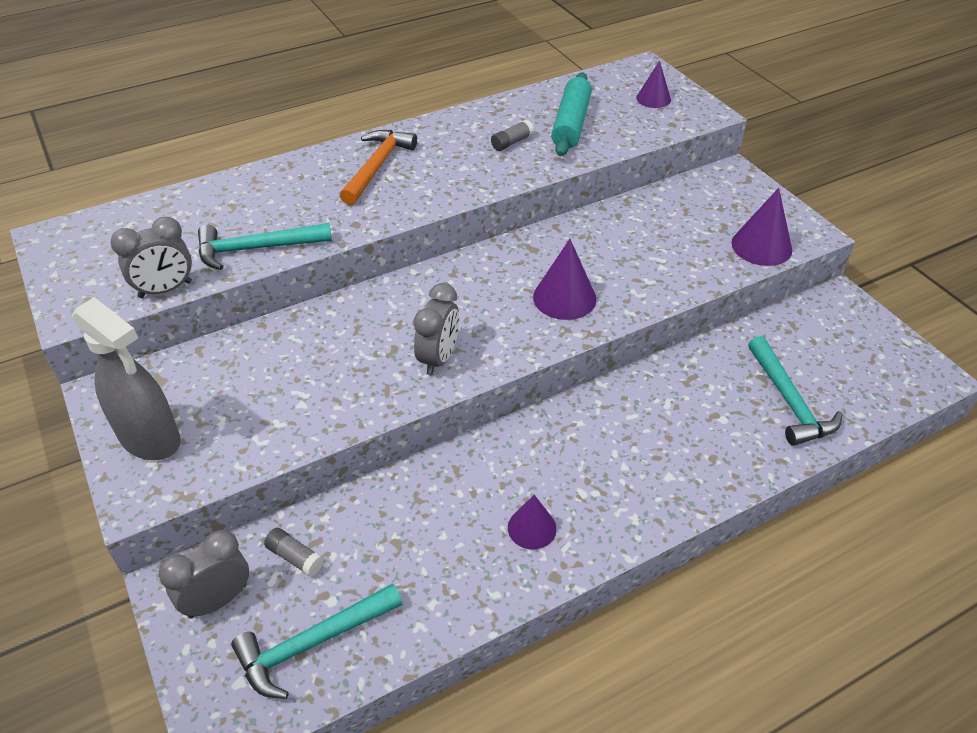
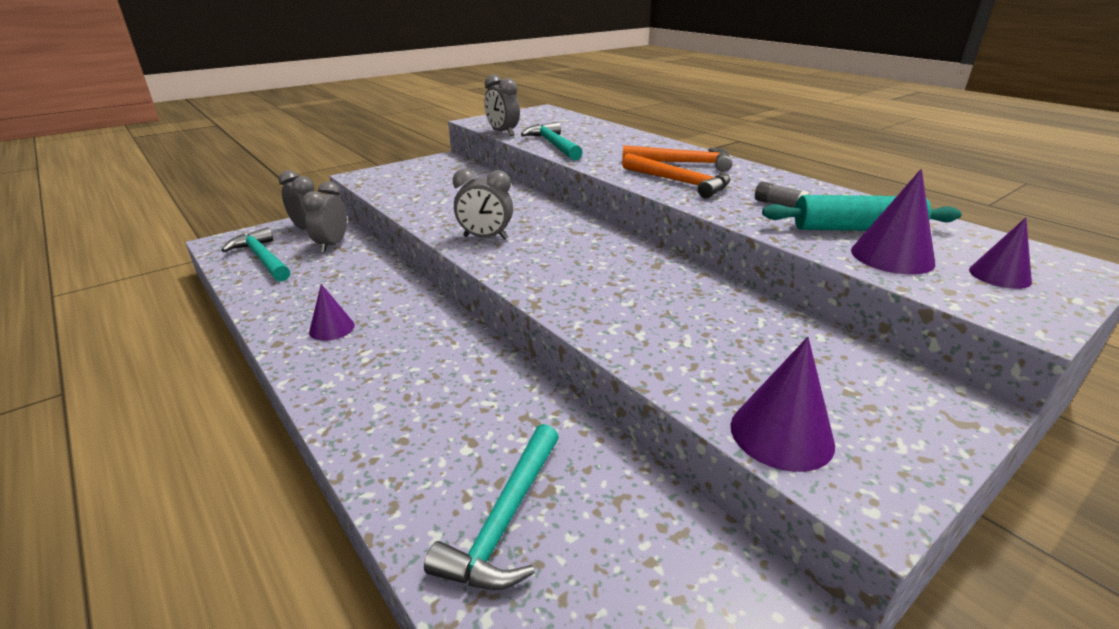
camera: 80 degrees right, 15 degrees down
grey spray bottle [72,297,181,460] -> none
grey glue stick [264,528,324,577] -> grey clock [302,181,347,253]
purple cone [533,239,597,320] -> purple cone moved to [851,169,935,275]
turquoise hammer [748,336,843,446] -> turquoise hammer turned 45 degrees counterclockwise [424,424,559,590]
none -> orange hammer [622,153,731,198]

